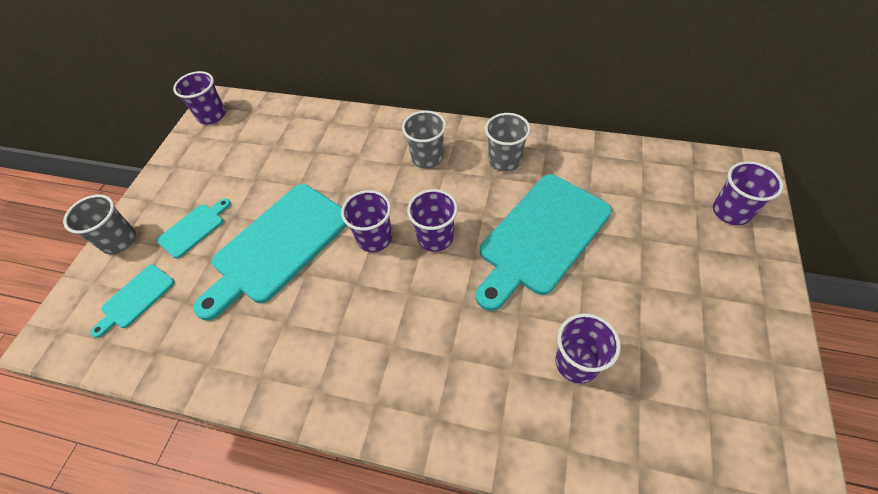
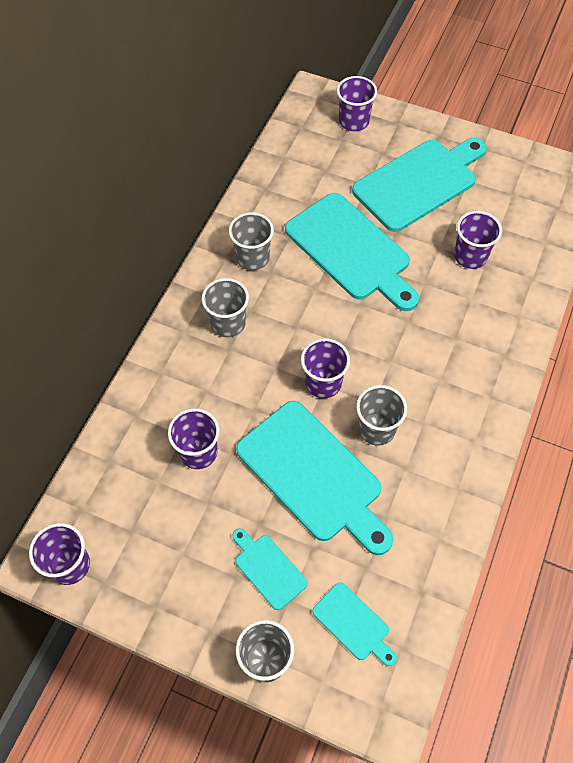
camera: 85 degrees left, 5 degrees up
purple cup [407,189,458,252] -> purple cup moved to [168,408,219,469]
none -> turquoise cutting board [352,138,487,232]
none -> grey cup [356,385,407,446]

